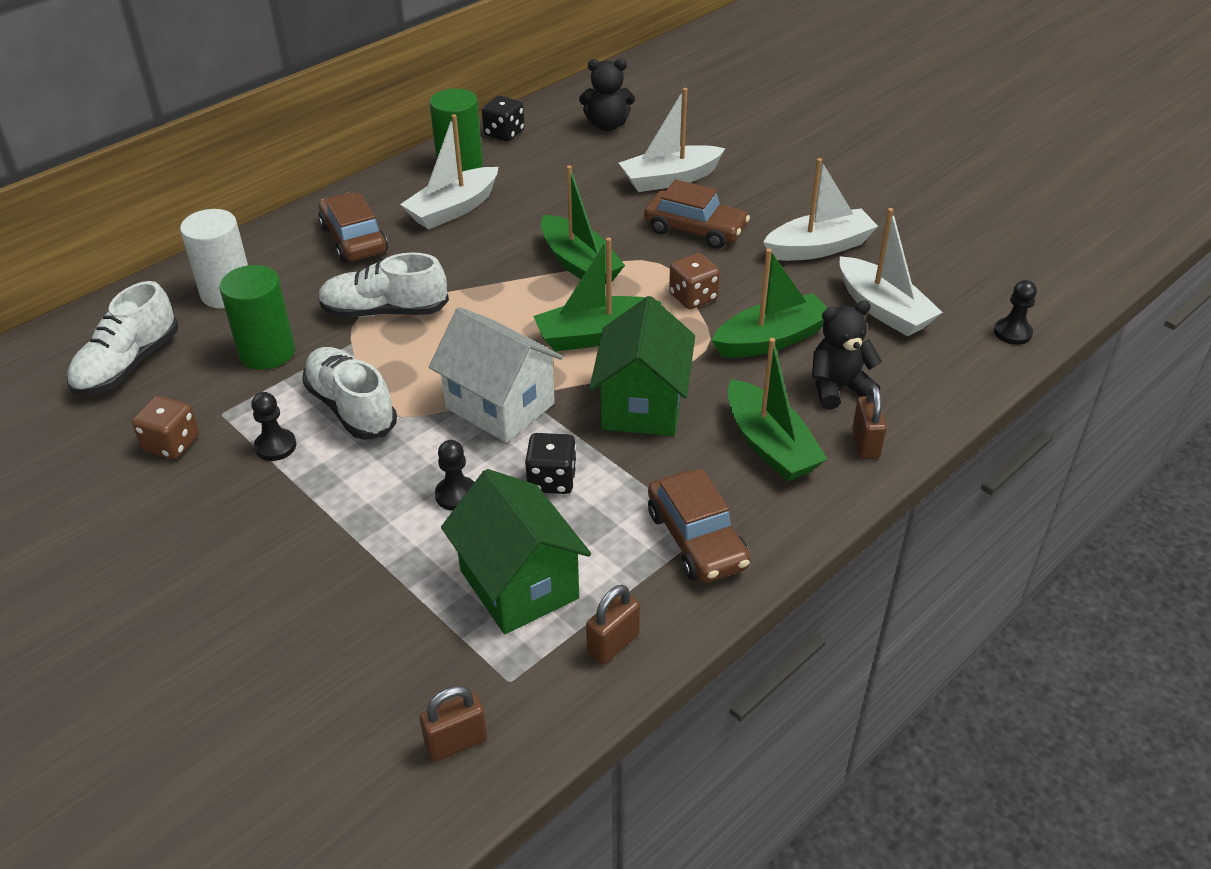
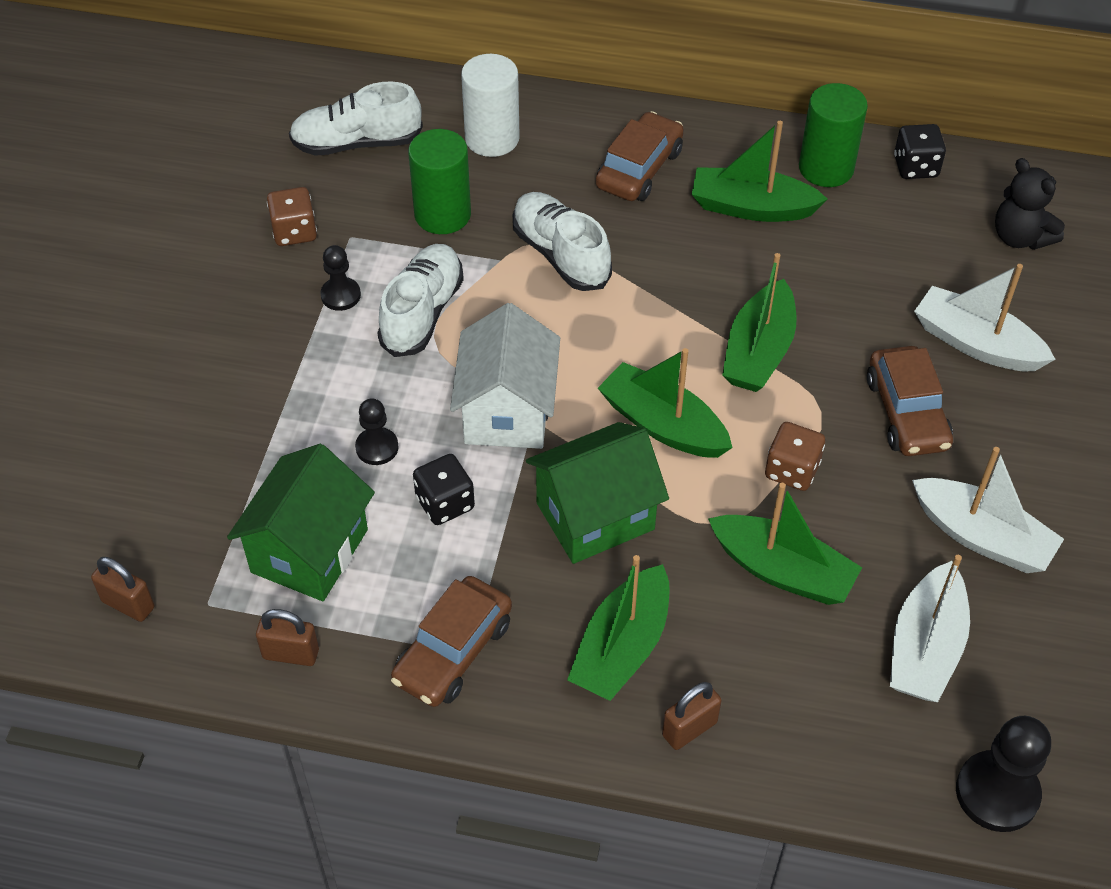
camera: 55 degrees right, 10 degrees up
white boat [400,114,498,230] -> green boat [692,121,828,222]
black teddy bear [812,301,882,410] -> none
black pawn [994,280,1037,345] -> black pawn [956,716,1051,832], size x1.67

